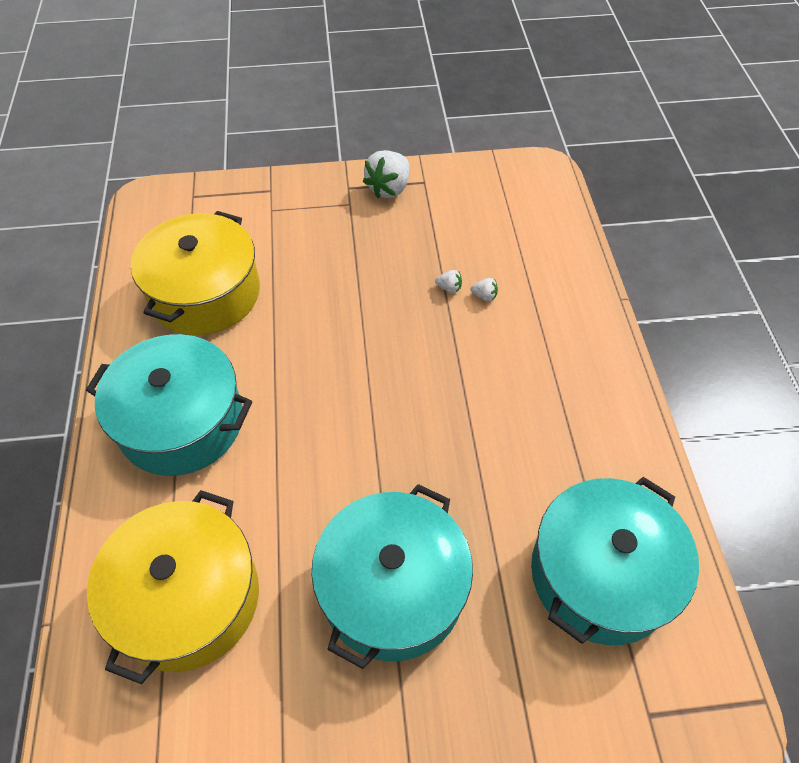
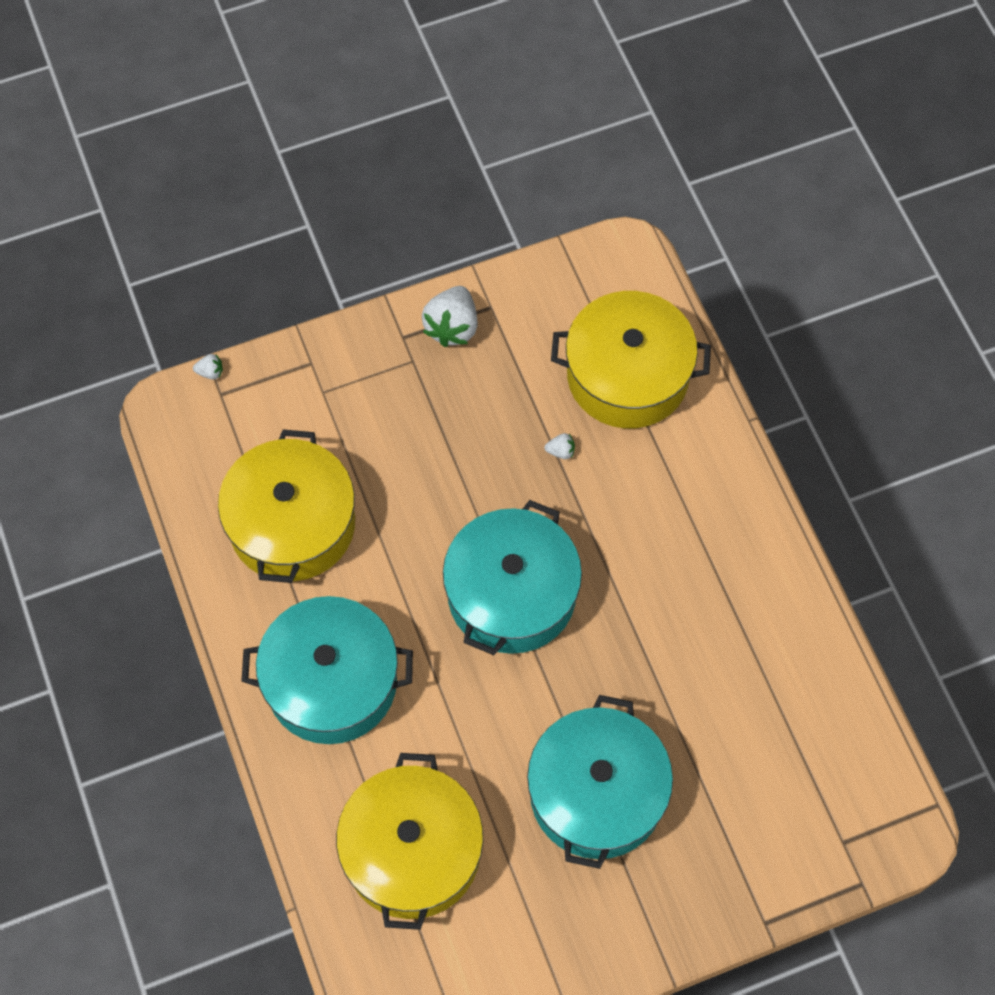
camera: 15 degrees left, 10 degrees up
white strawberry [471,278,498,301] -> white strawberry moved to [193,354,223,379]
turquoise pot [531,477,699,645] -> turquoise pot moved to [443,500,582,655]
none -> yellow pot [551,291,711,428]

